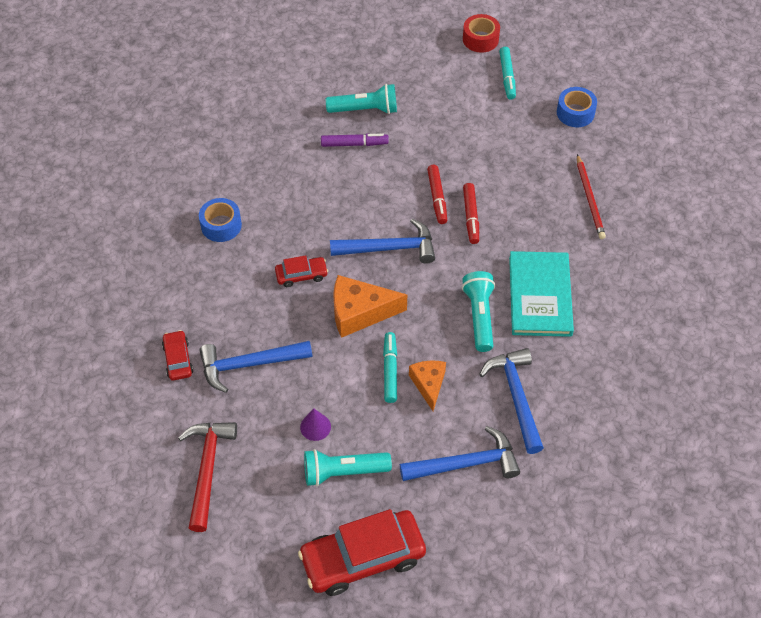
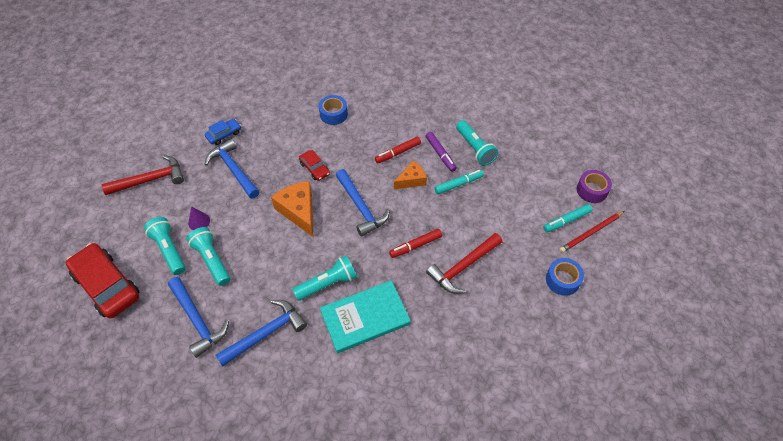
camera: 65 degrees right, 0 degrees up
red car [162,330,193,381] -> blue car [205,119,241,145]
turquoise marker [383,332,397,403] -> turquoise marker moved to [434,170,484,194]
orange cheese [409,360,446,411] -> orange cheese moved to [394,161,427,189]
red marker [427,165,447,224] -> red marker moved to [375,137,421,164]
red tape [463,14,500,53] -> purple tape [577,170,612,203]
red pencil [577,154,606,239] -> red pencil moved to [559,211,624,253]
none -> turquoise flashlight [187,227,230,286]
none -> red hammer [426,233,502,294]

